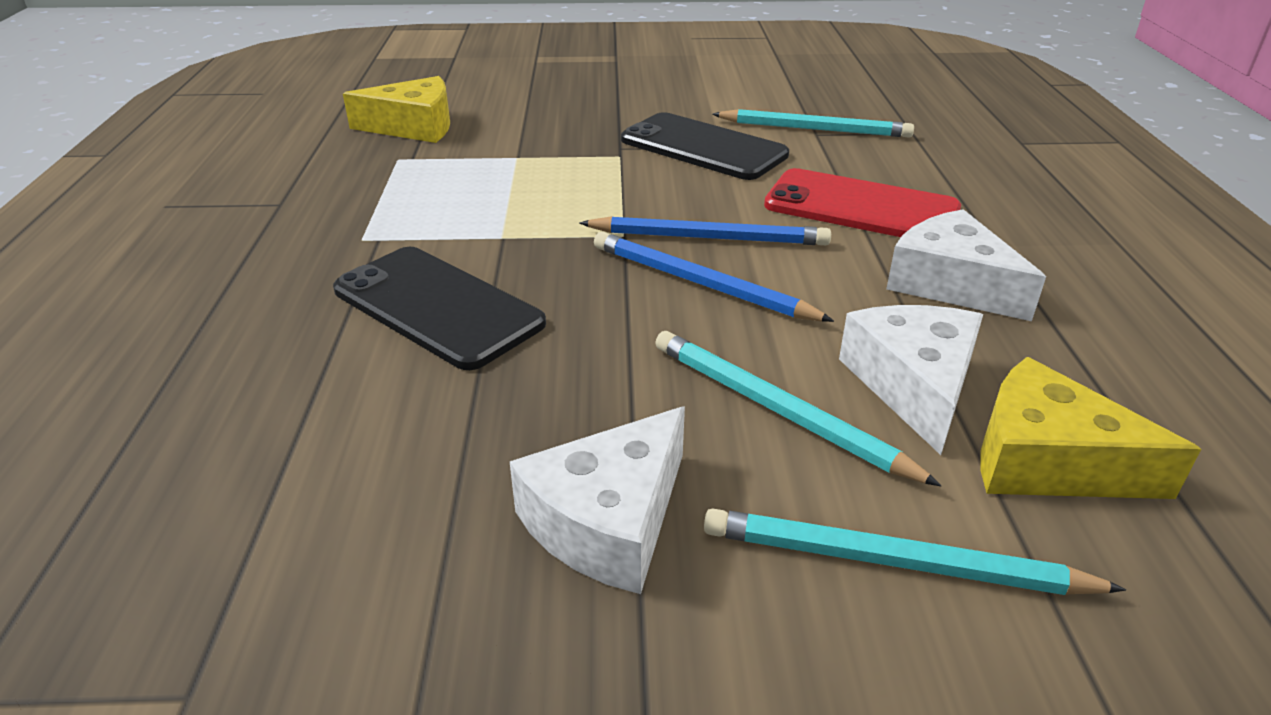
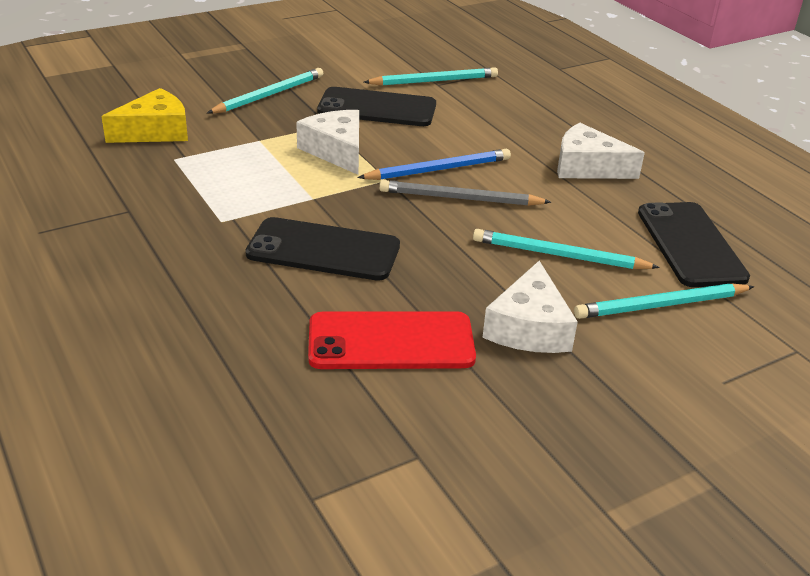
camera: 30 degrees left, 0 degrees up
blue pencil [594,232,834,322] -> grey pencil [379,180,551,206]
red phone [764,168,961,237] -> red phone moved to [308,311,476,369]
white cheese [839,305,983,455] -> white cheese moved to [296,110,359,175]
yellow cheese [981,357,1201,499] -> black phone [638,202,750,287]
none -> turquoise pencil [207,68,323,114]

